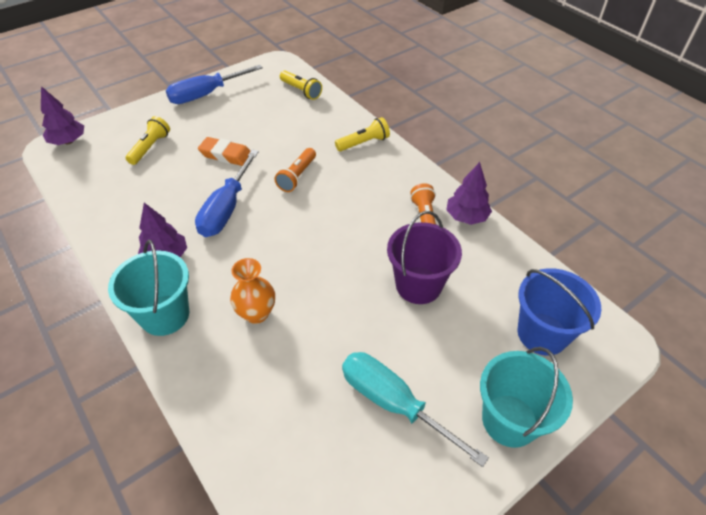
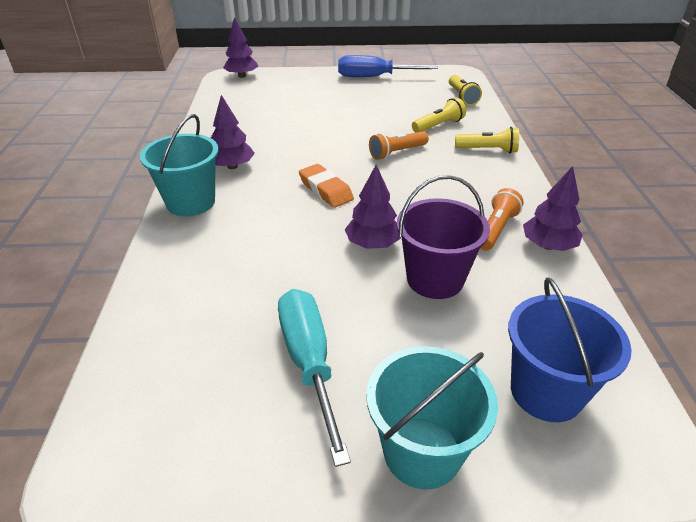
camera: 35 degrees right, 10 degrees down
yellow flashlight [126,116,170,165] -> yellow flashlight moved to [412,97,466,133]
blue screwdriver [195,150,259,237] -> none
orange eraser [198,137,250,166] -> orange eraser moved to [299,164,354,208]
orange vase [230,258,275,324] -> none
none -> purple tree [345,165,401,249]

